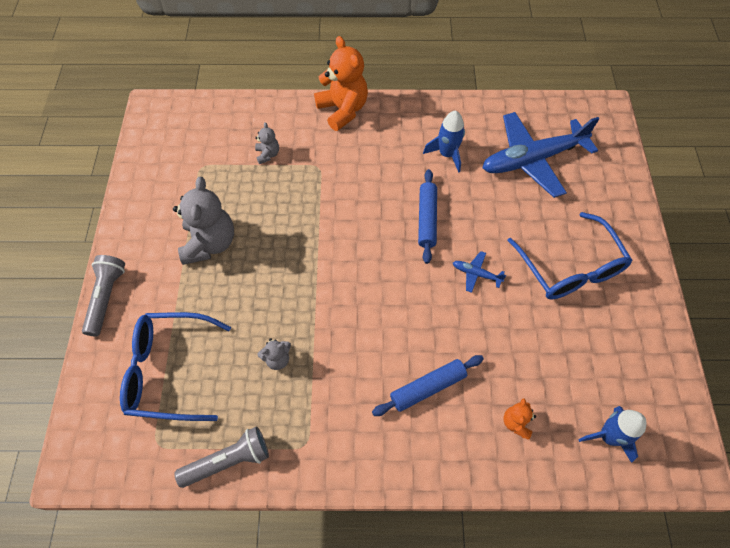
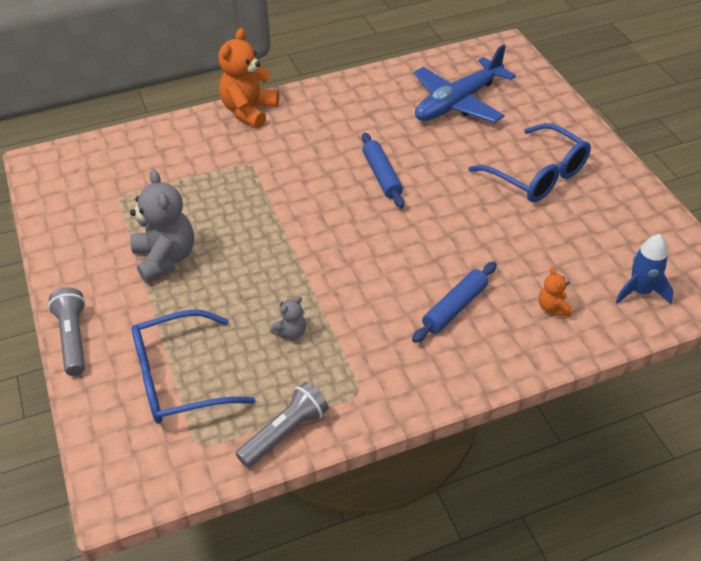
camera: 20 degrees left, 15 degrees down
grey teddy bear [255,122,279,164] -> none
orange teddy bear [314,36,368,131] -> orange teddy bear turned 105 degrees counterclockwise [218,28,279,128]
blue rocket [423,111,465,173] -> none
blue plane [453,251,506,293] -> none

